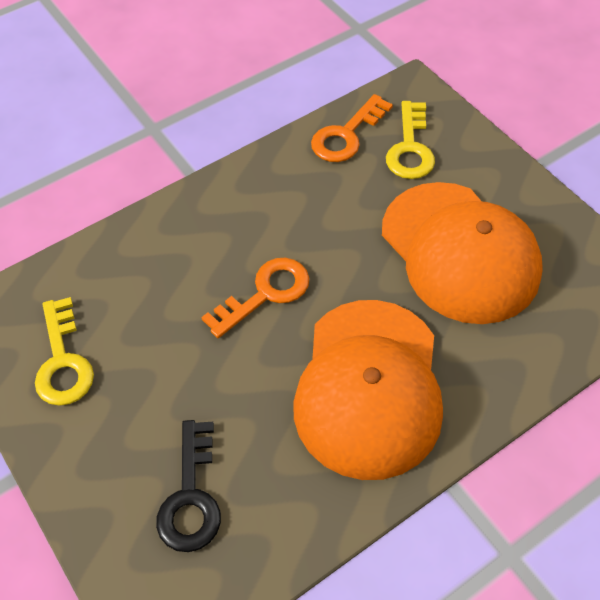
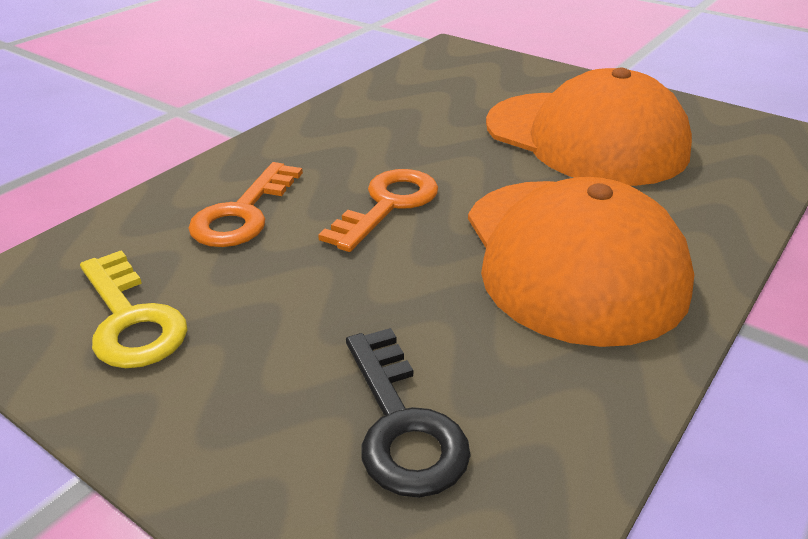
camera: 20 degrees left, 20 degrees down
orange key [311,94,393,162] -> orange key moved to [188,162,303,247]
yellow key [386,101,435,179] -> none

